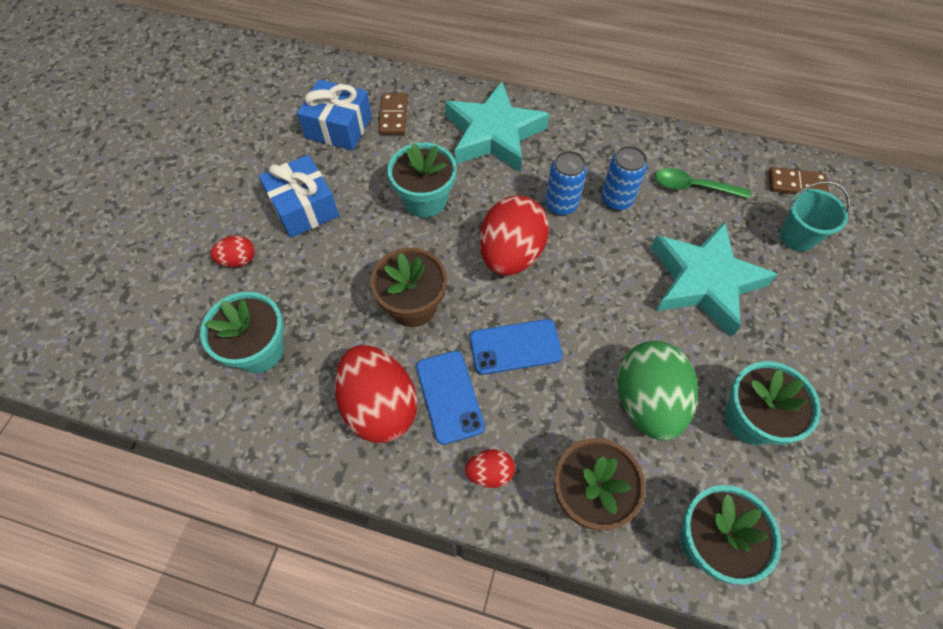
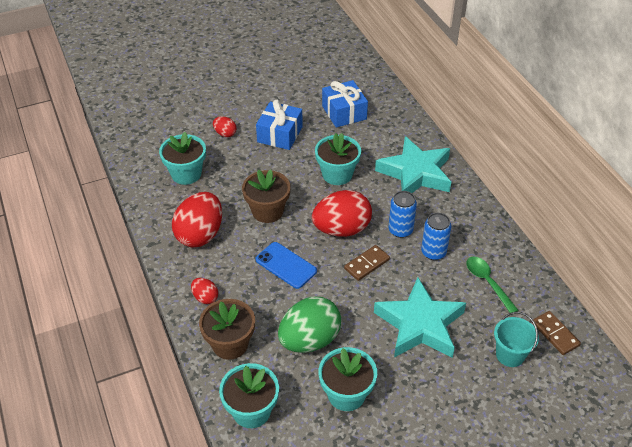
camera: 50 degrees right, 15 degrees down
brown domino [379,93,408,135] -> brown domino moved to [344,245,390,281]
blue phone [416,351,485,445] -> none

